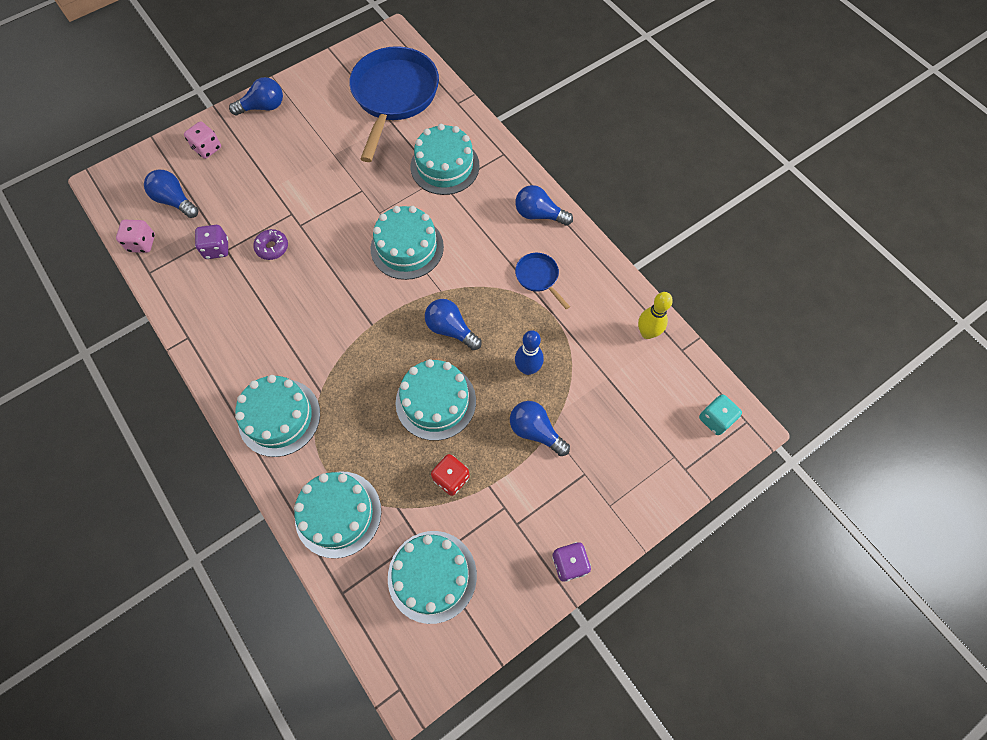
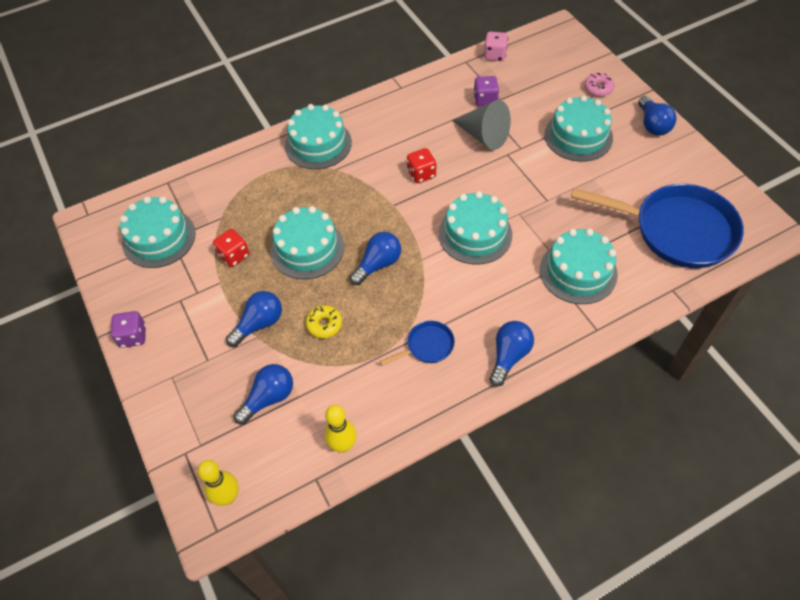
camera: 100 degrees right, 10 degrees down
blue light bulb [144,169,199,218] -> blue light bulb moved to [234,364,293,425]
pink dice [184,122,221,159] -> pink donut [584,73,615,97]
purple donut [253,229,288,260] -> grey cone [452,100,511,150]
turquoise cake [294,471,381,558] -> turquoise cake moved to [544,95,613,162]
blue bowling pin [515,330,544,375] -> yellow donut [306,305,342,338]
turquoise dice [699,394,742,435] -> yellow bowling pin [198,460,239,506]
none -> red dice [407,148,436,183]

